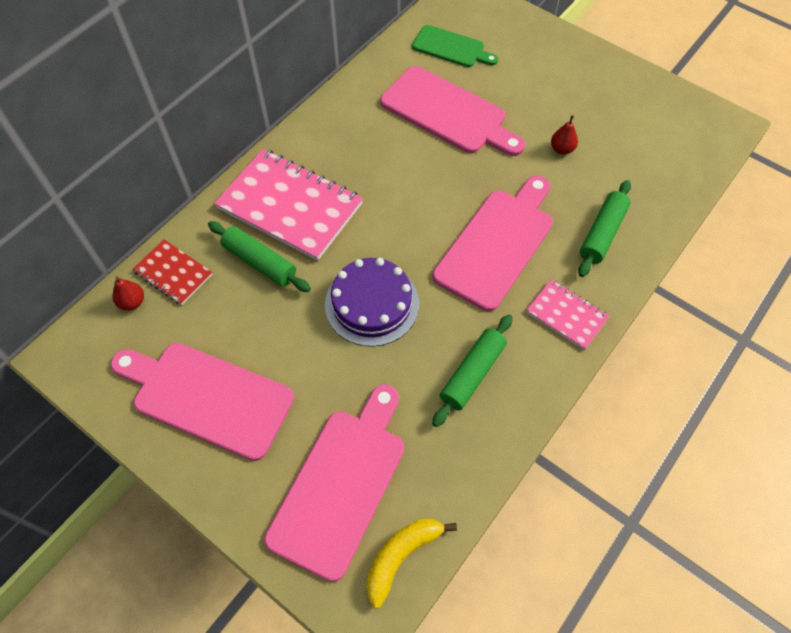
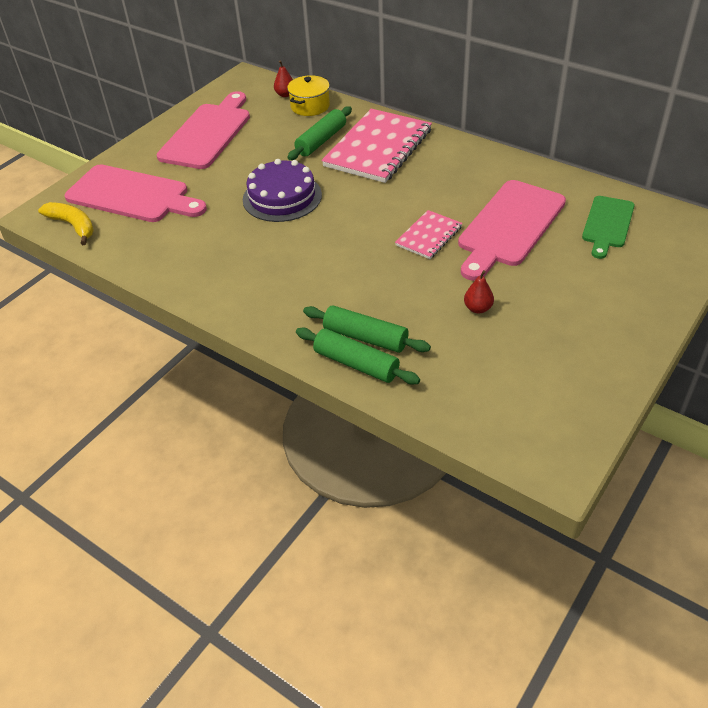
camera: 90 degrees right, 15 degrees down
red notebook [132,239,213,305] -> yellow pot [287,75,330,116]
green rolling pin [432,315,513,427] -> green rolling pin moved to [296,327,420,385]
pink cutting board [433,175,553,311] -> none
pink notebook [526,279,610,350] -> pink notebook moved to [395,210,463,259]

